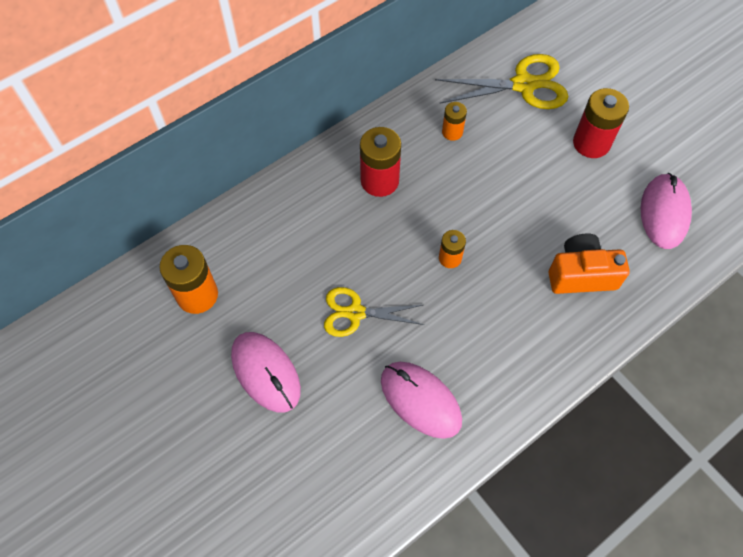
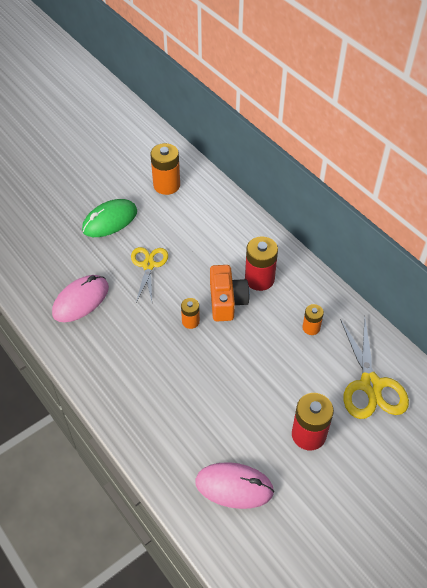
camera: 90 degrees right, 10 degrees down
pink mouse [231,332,301,412] -> green mouse [82,199,137,237]
orange camera [548,234,630,294] -> orange camera moved to [210,265,250,321]

